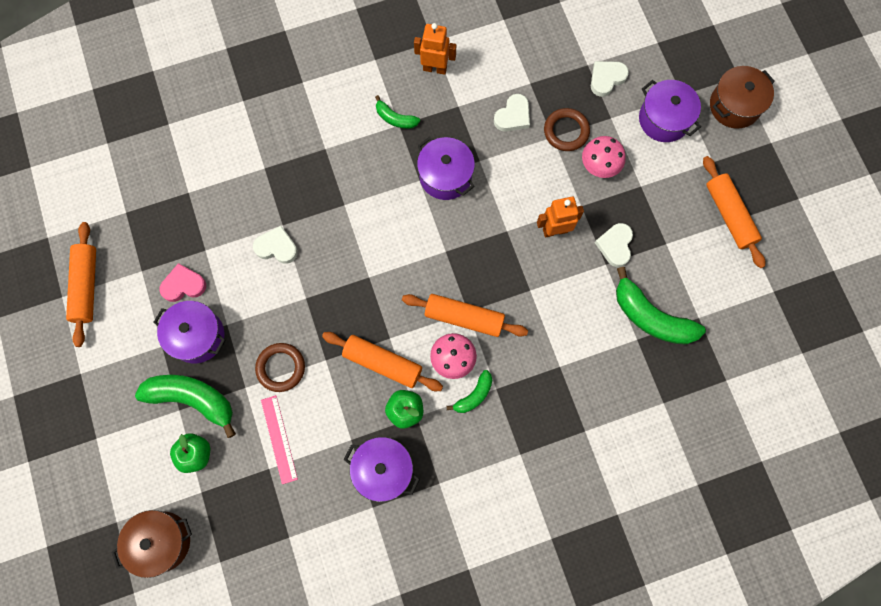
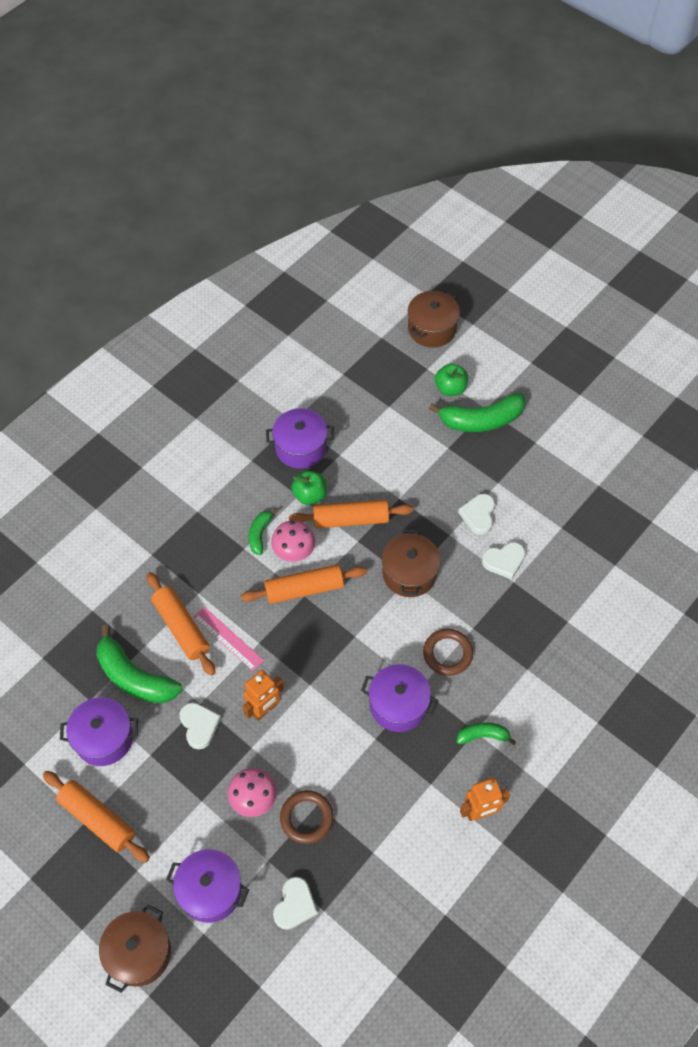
camera: 150 degrees right, 15 degrees down
orange rolling pin [66,222,96,347] -> orange rolling pin moved to [146,572,216,676]
purple pot [154,301,226,364] -> purple pot moved to [60,697,138,766]
pink heart [159,263,206,302] -> none
brown ring [255,343,305,392] -> brown ring moved to [423,629,473,676]
pink ruler [261,395,298,484] -> pink ruler moved to [193,607,264,671]
white heart [494,94,530,132] -> white heart moved to [458,494,495,535]
green banana [616,267,706,345] -> green banana turned 150 degrees counterclockwise [96,625,182,703]
none -> brown pot [382,530,441,597]

